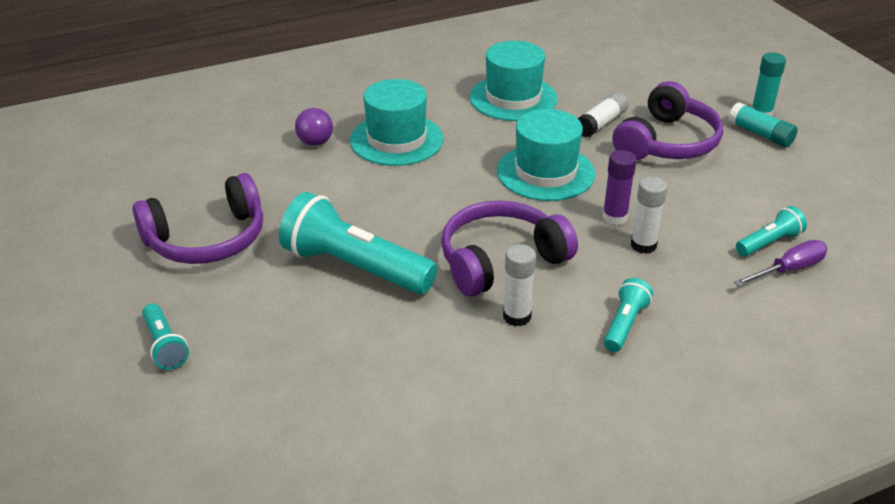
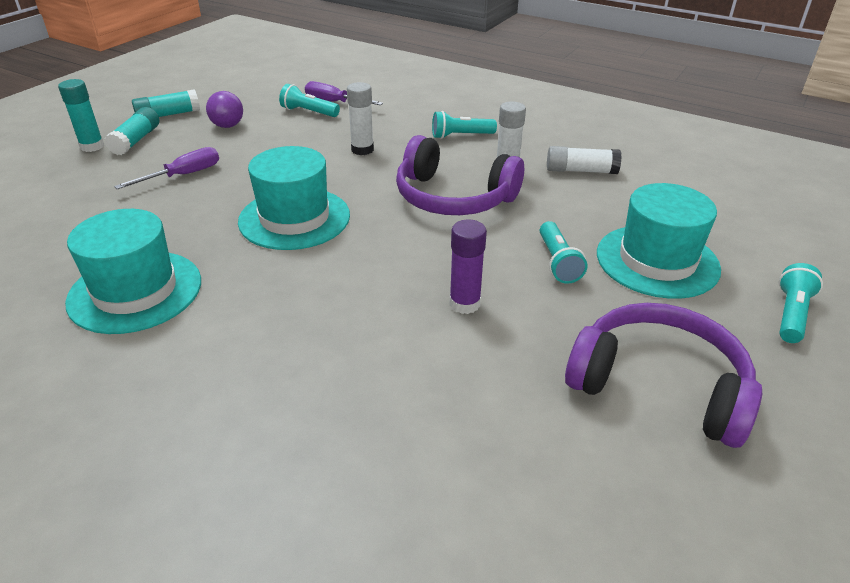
camera: 125 degrees left, 0 degrees up
turquoise flashlight [279,192,437,294] -> turquoise flashlight [540,221,587,284], size x0.49
purple ball [295,108,333,146] -> purple ball moved to [206,91,243,128]
turquoise hat [350,79,444,166] -> turquoise hat moved to [597,183,721,299]
white glue stick [578,92,628,137] -> white glue stick moved to [547,146,622,174]
purple glue stick [602,150,637,225] -> purple glue stick moved to [449,220,487,314]
purple headphones [612,81,723,160] -> purple screwdriver [114,147,219,189]
none -> turquoise glue stick [132,89,200,117]

